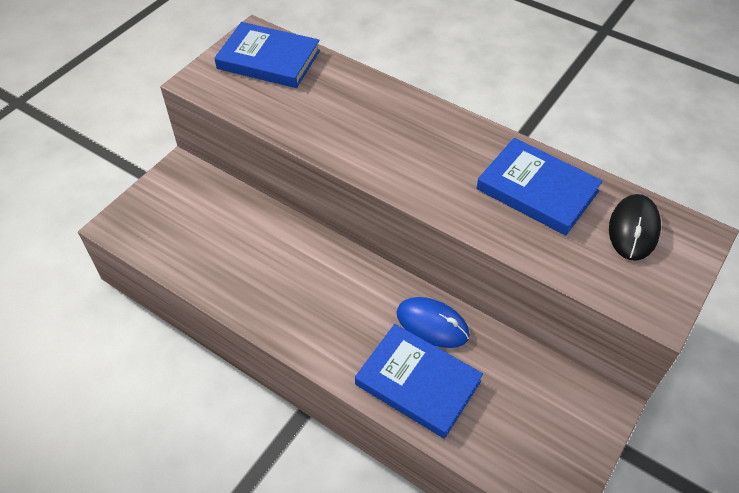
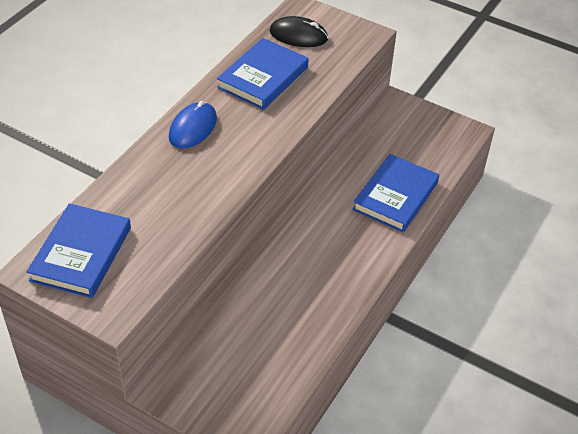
camera: 95 degrees left, 5 degrees down
blue mouse [397,297,469,348] -> blue mouse moved to [169,101,217,149]

